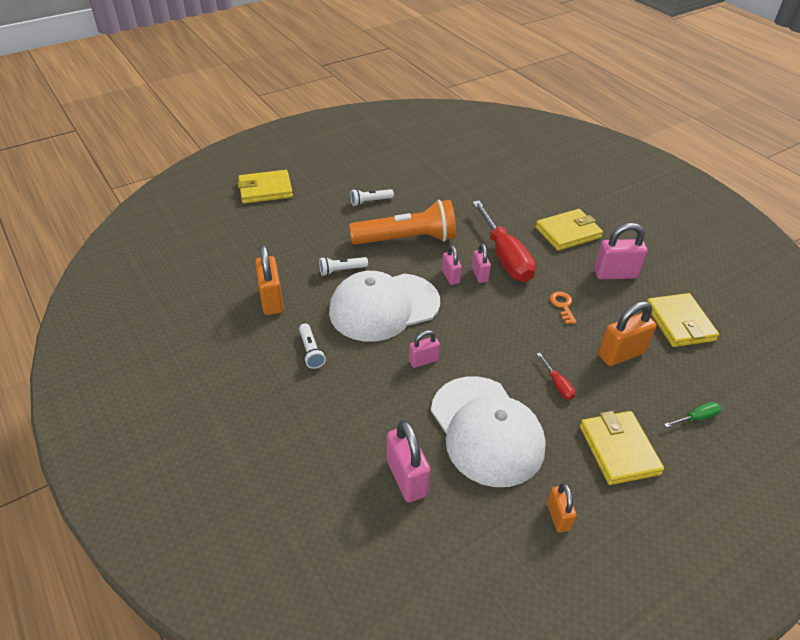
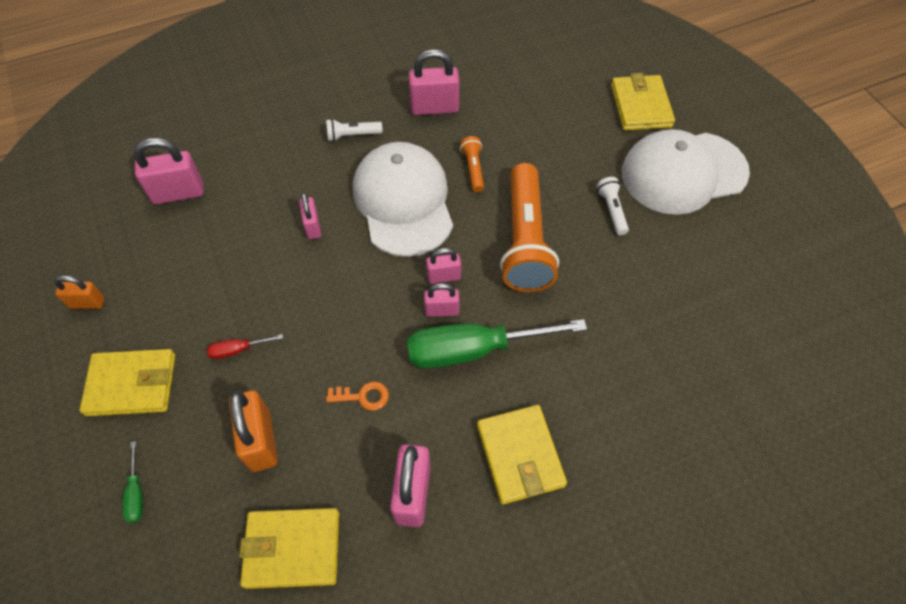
camera: 100 degrees right, 15 degrees up
orange padlock [255,245,284,315] -> pink padlock [408,49,459,115]
white flashlight [319,257,368,276] -> orange flashlight [460,136,484,192]
white cap [431,376,546,487] -> white cap moved to [622,129,750,215]
red screwdriver [472,201,536,282] -> green screwdriver [407,319,587,369]

